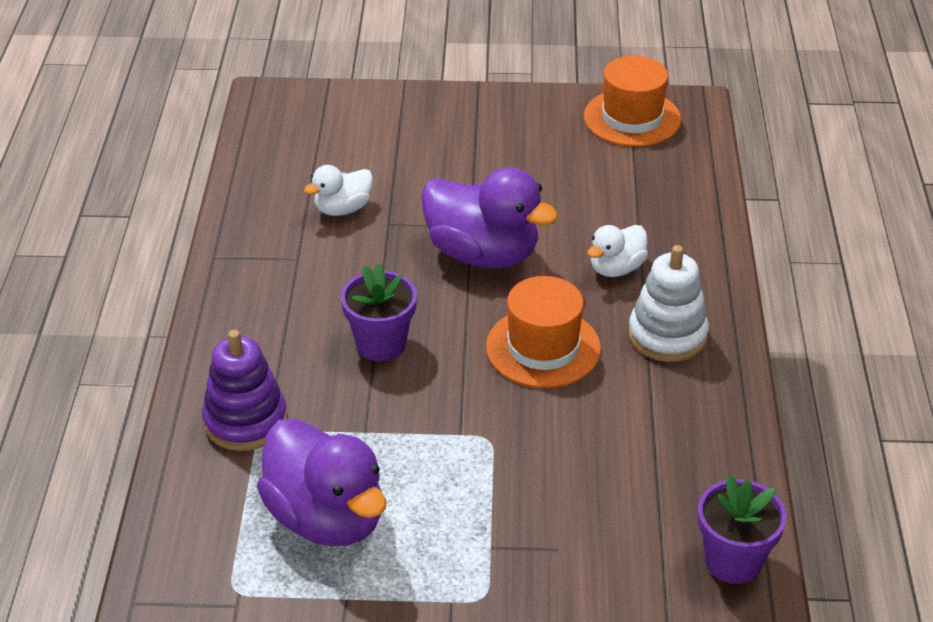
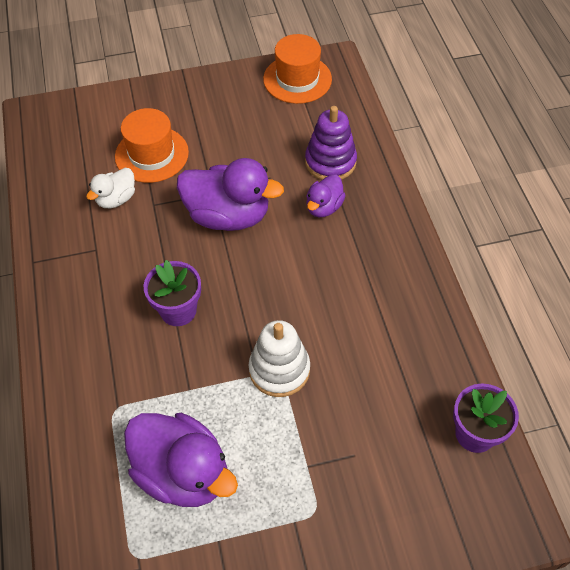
camera: 15 degrees left, 15 degrees up
purple stacking toy [202,330,287,451] -> purple stacking toy moved to [305,106,357,180]
orange hat [486,276,601,388] -> orange hat moved to [115,108,189,183]
white duck [587,225,648,277] -> purple duck [306,174,346,217]
white stacking toy [628,245,709,362] -> white stacking toy moved to [249,320,310,397]

